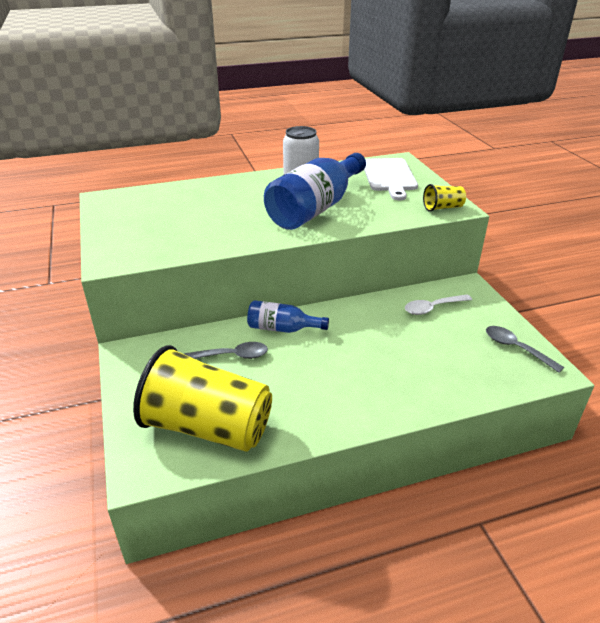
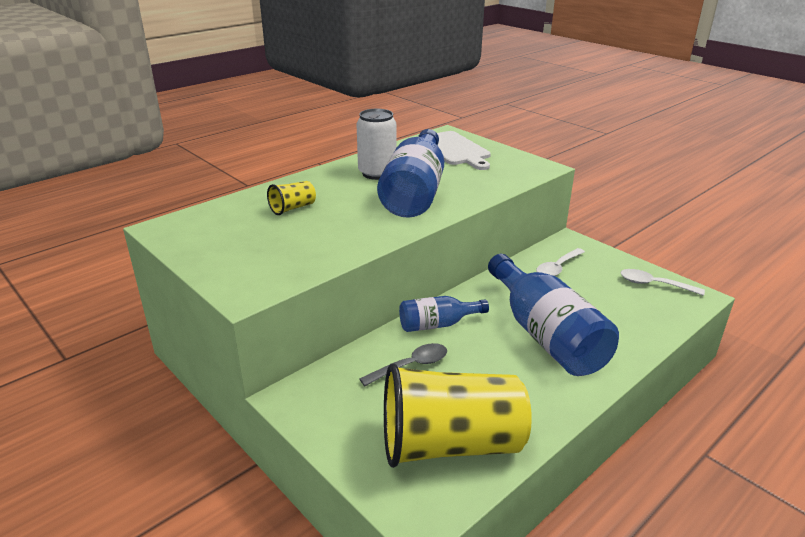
camera: 25 degrees left, 5 degrees down
yellow cup [423,184,466,212] -> yellow cup moved to [267,181,316,215]
grey spoon [486,326,564,373] -> white spoon [620,269,705,296]
none -> blue bottle [488,254,619,376]

